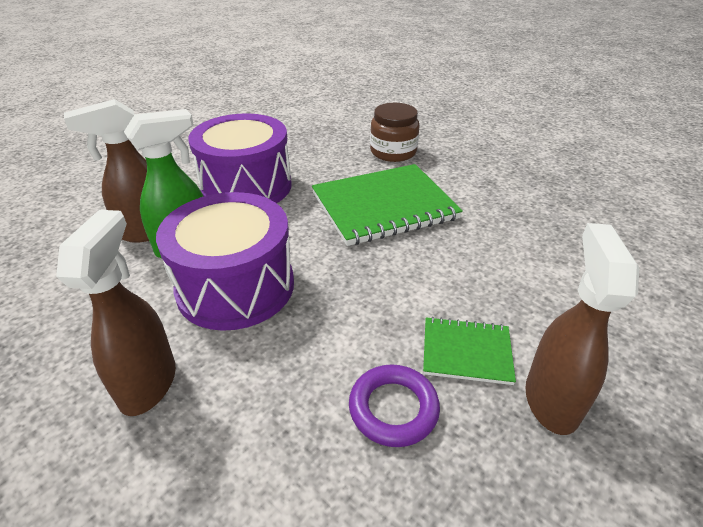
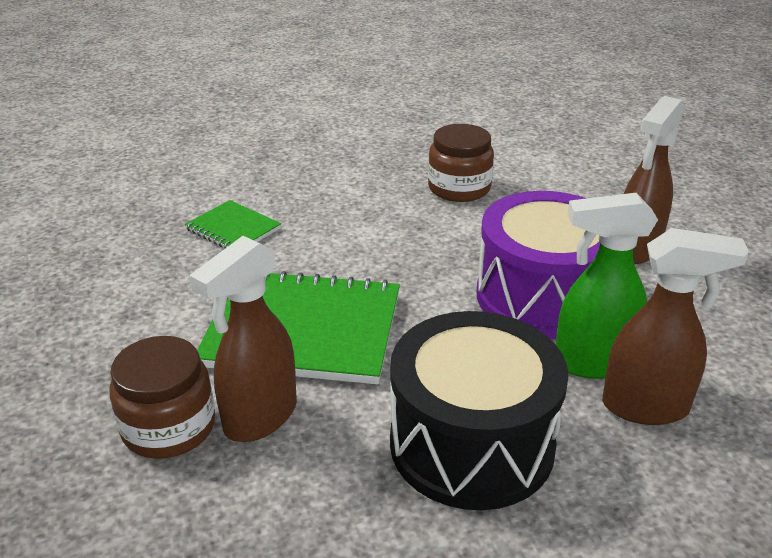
camera: 150 degrees left, 5 degrees down
purple drum [188,113,292,203] -> black drum [390,311,569,510]
purple ring [349,364,440,447] -> brown jar [428,124,494,202]
green notebook [423,317,516,385] -> green notebook moved to [185,200,281,248]
brown spray bottle [525,223,639,435] -> brown spray bottle moved to [189,236,297,442]

